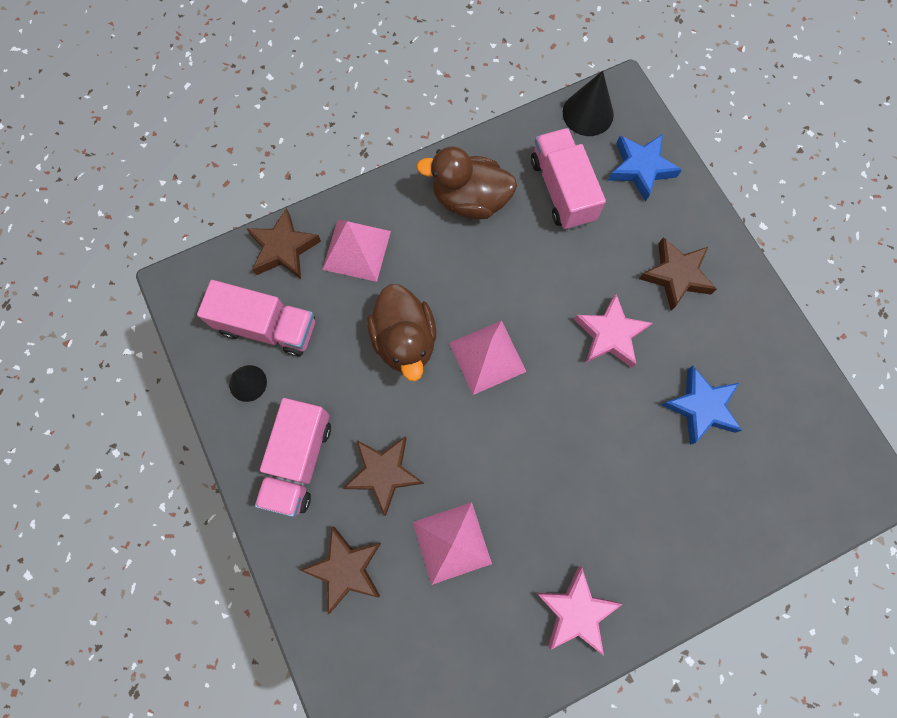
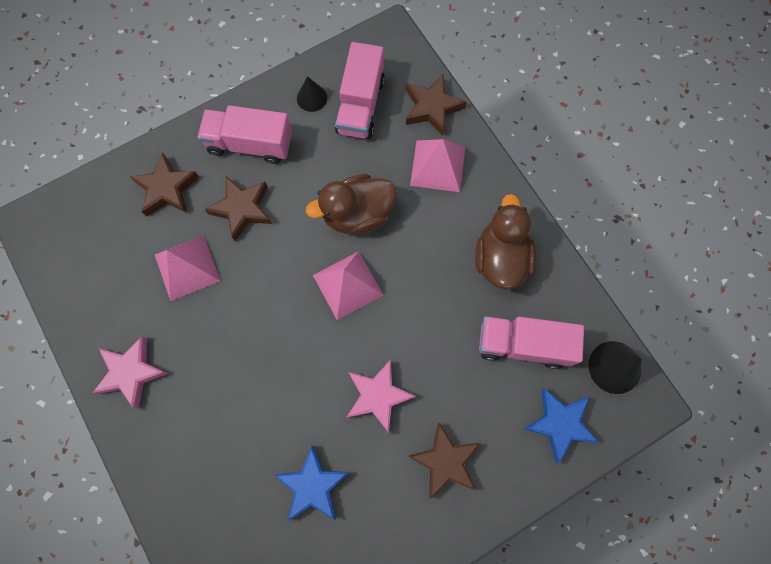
camera: 85 degrees right, 0 degrees up
pink truck [531,128,606,230] -> pink truck turned 150 degrees counterclockwise [479,316,584,369]

